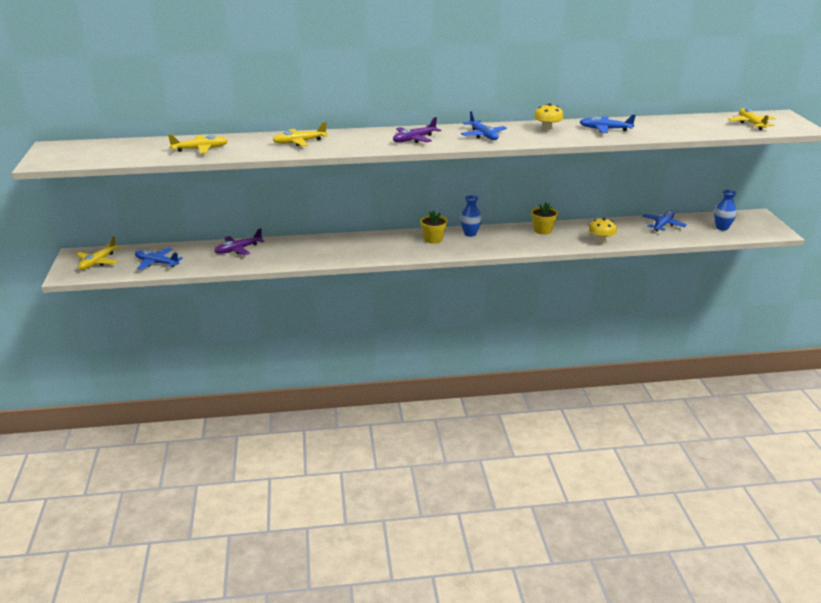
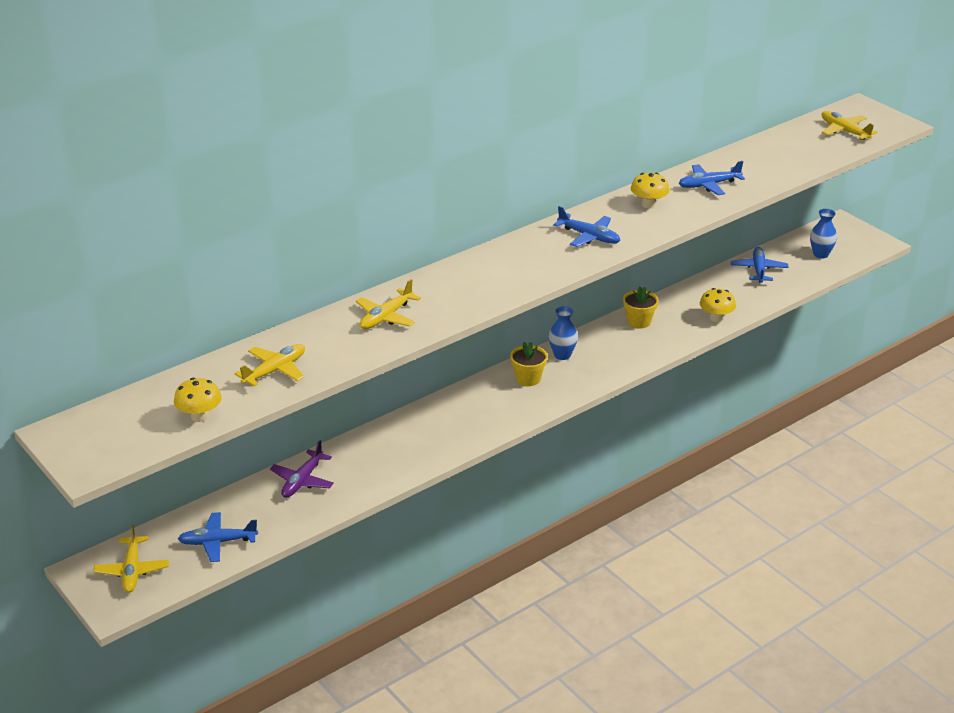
camera: 30 degrees left, 5 degrees up
purple plane [393,117,441,143] -> none
none -> yellow mushroom [174,378,222,422]

